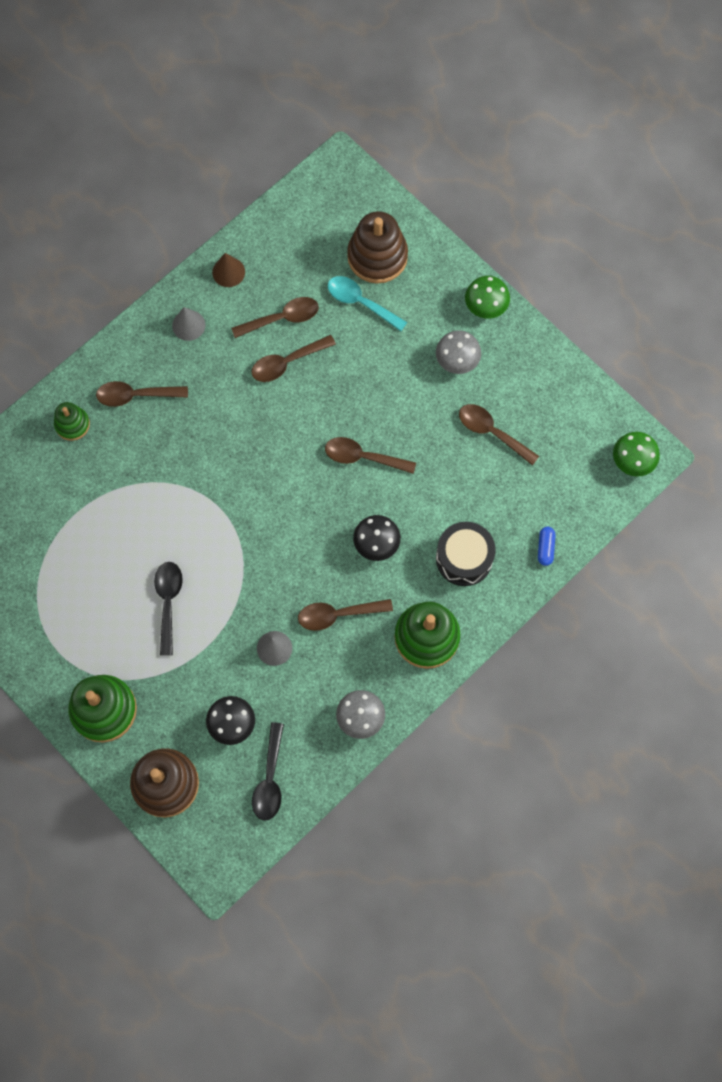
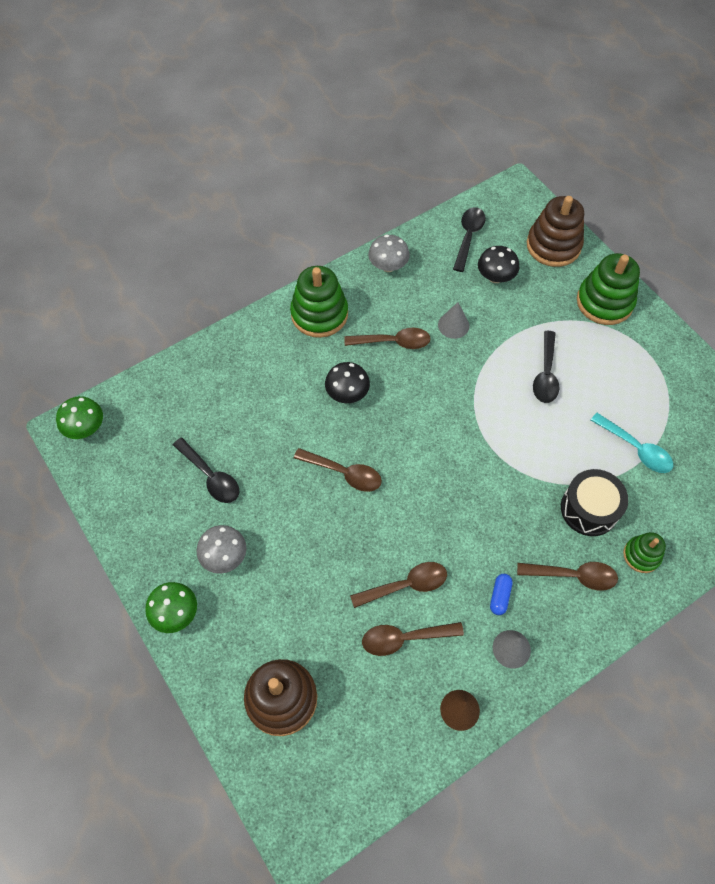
camera: 170 degrees left, 10 degrees down
turquoise spoon [328,276,407,331] -> turquoise spoon moved to [591,413,673,473]
black drum [436,522,496,586] -> black drum moved to [561,469,628,536]
brown spoon [459,404,539,466] -> black spoon [173,437,239,503]
blue capsule [538,527,556,566] -> blue capsule moved to [490,574,513,615]

